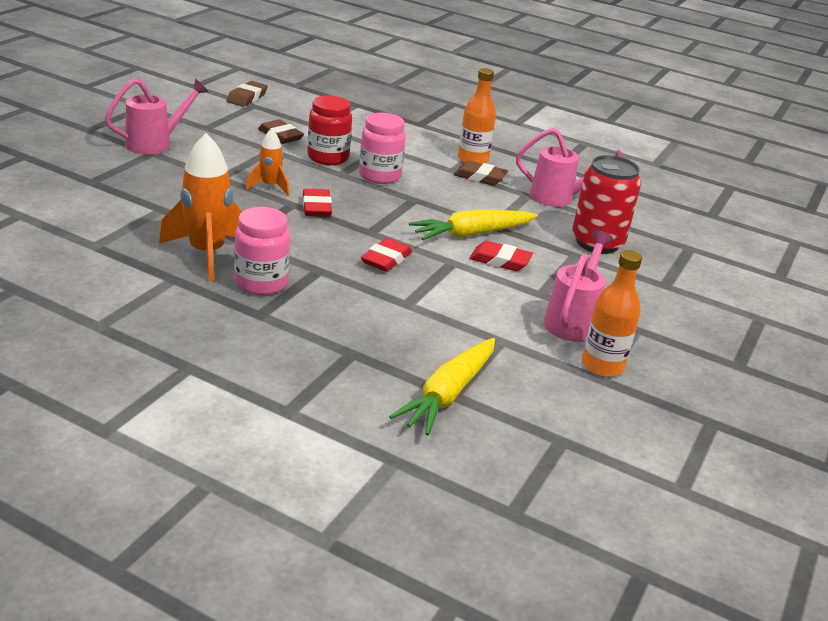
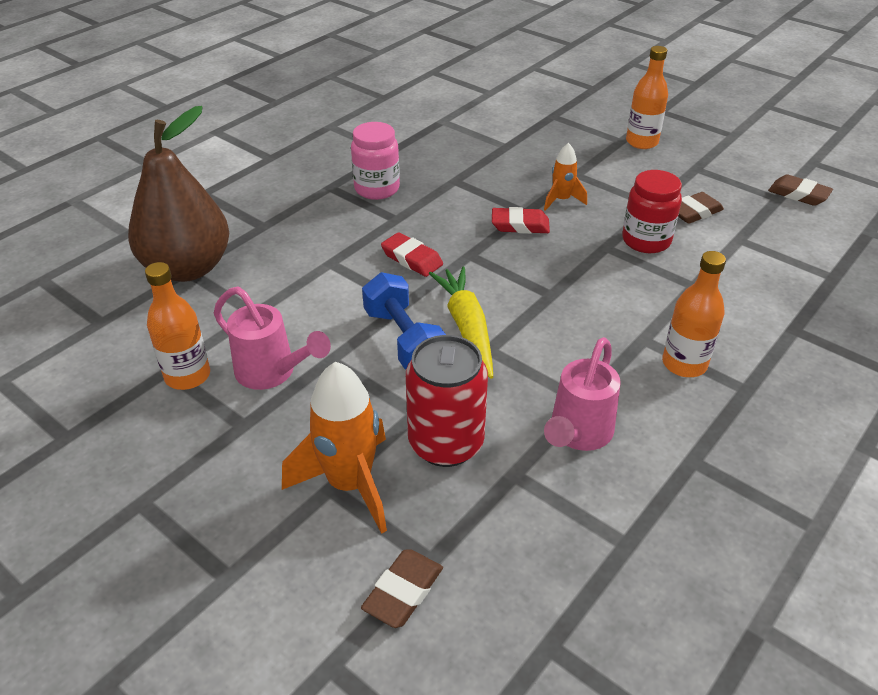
camera: 105 degrees right, 10 degrees up
pink watering can [105,78,209,155] -> orange bottle [626,46,668,149]
orange rocket [159,133,242,282] -> orange rocket moved to [282,362,387,534]
pink jar [359,113,406,184] -> none
yellow carrot [389,338,495,435] -> brown pear [128,106,229,282]
brown eraser [453,160,508,185] -> brown eraser moved to [361,549,443,628]
red eraser [469,241,533,271] -> blue dumbbell [362,272,446,369]

